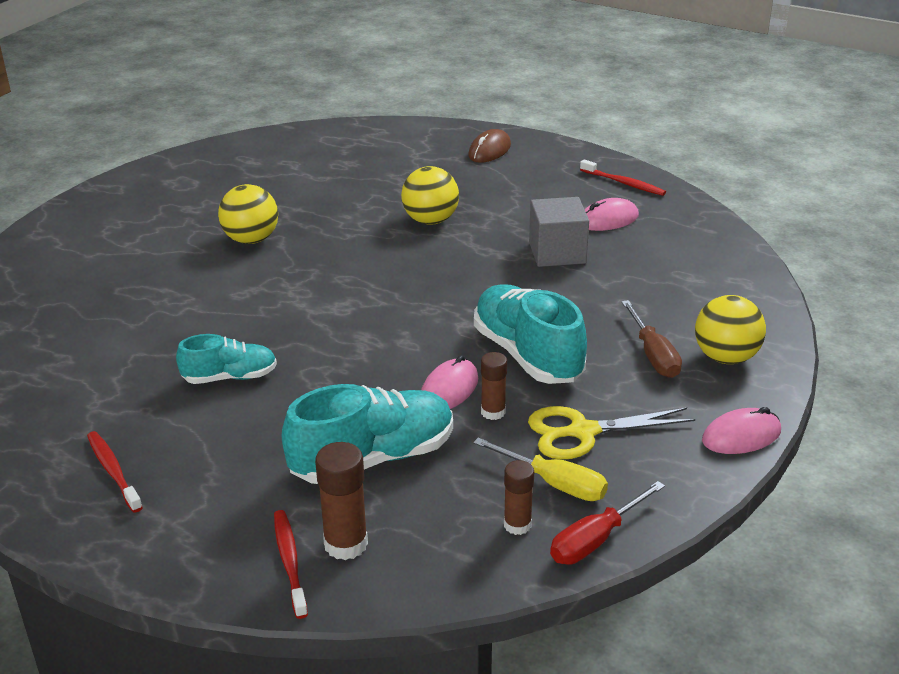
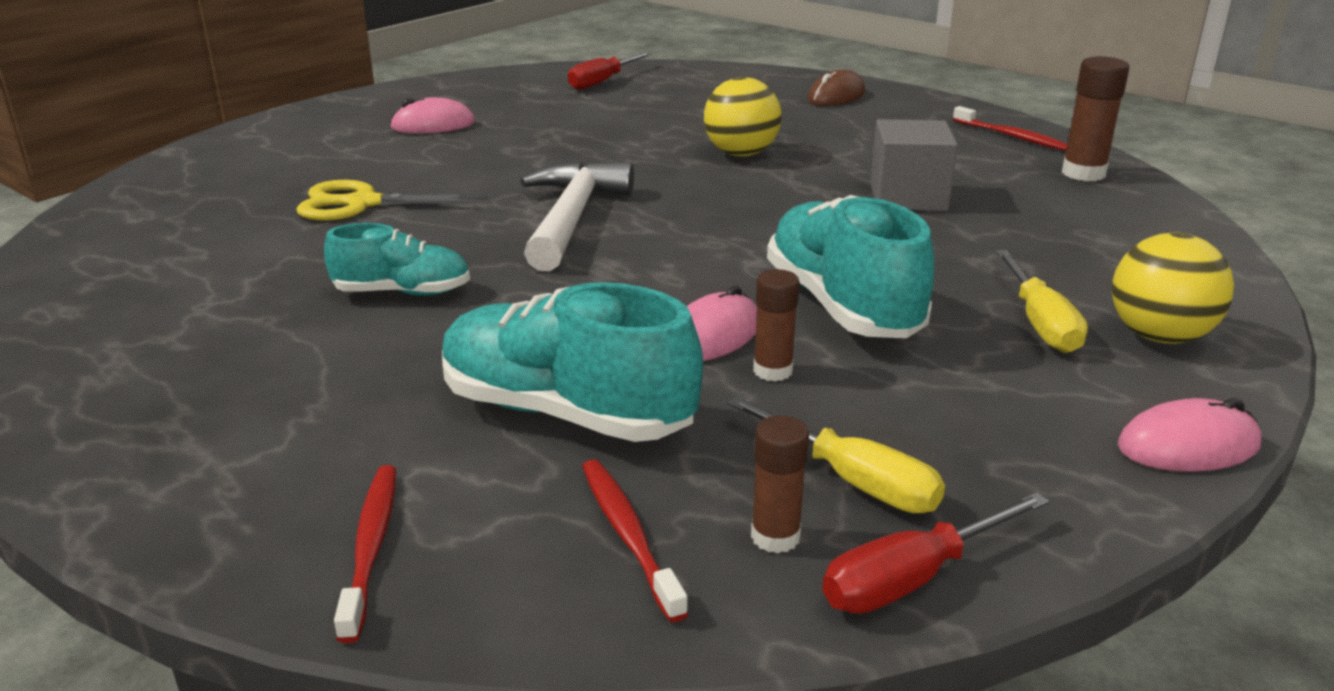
camera: 10 degrees right, 5 degrees down
red toothbrush [87,431,143,513] -> red toothbrush moved to [582,459,688,622]
yellow ball [218,184,278,244] -> none
turquoise shoe [282,384,453,484] -> turquoise shoe turned 135 degrees counterclockwise [442,282,703,442]
brown glue stick [315,442,368,560] -> brown glue stick moved to [1062,56,1130,181]
yellow scissors [528,406,695,460] -> yellow scissors moved to [296,180,496,221]
pink mouse [585,198,639,231] -> pink mouse moved to [390,97,475,133]
brown screwdriver [621,300,682,378] -> yellow screwdriver [995,250,1088,353]
none -> white hammer [521,161,634,271]
none -> red screwdriver [568,52,652,90]

